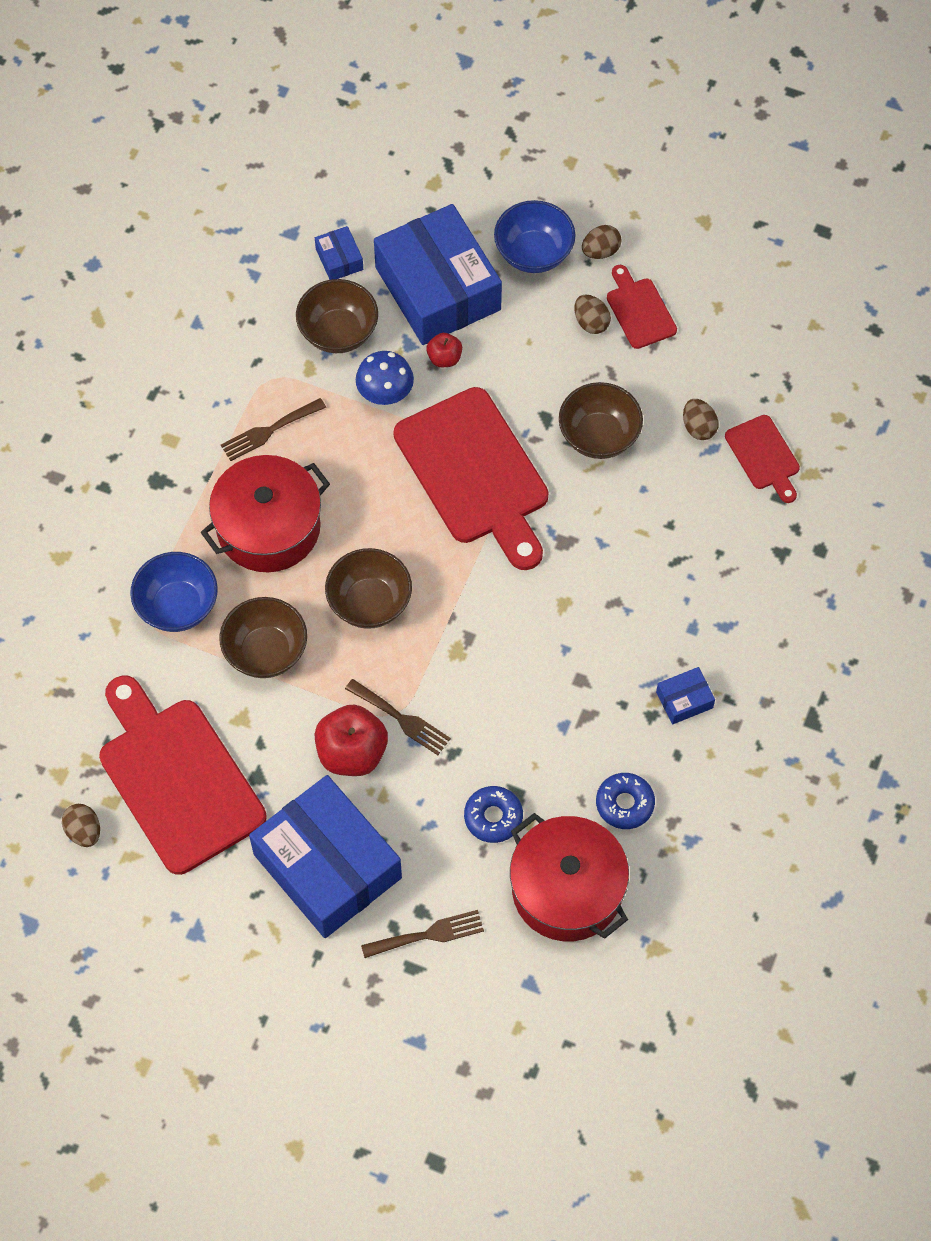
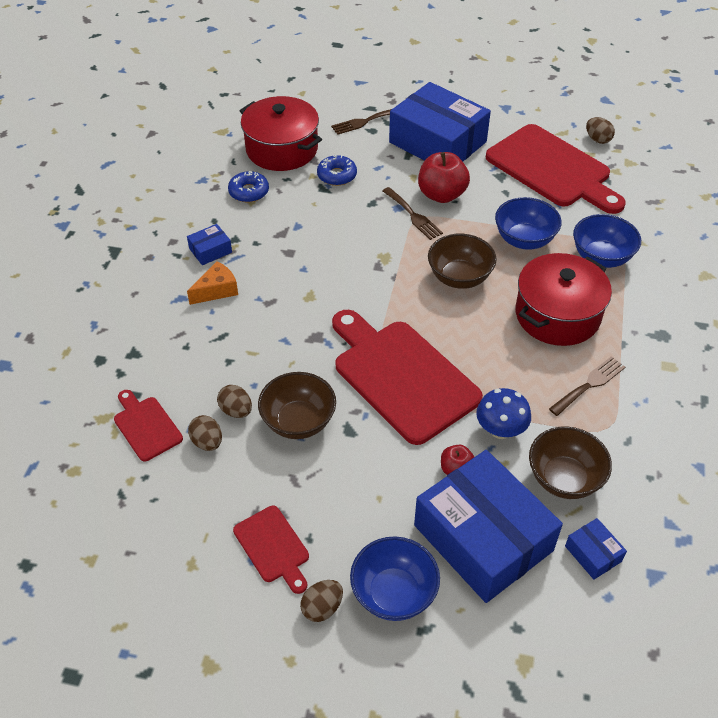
camera: 170 degrees right, 15 degrees down
brown bowl [219,597,307,678] -> blue bowl [495,197,562,250]
brown fork [345,679,451,755] -> brown fork turned 150 degrees counterclockwise [383,187,443,240]
brown egg [574,295,611,334] -> brown egg moved to [217,385,252,418]
none -> orange cheese [187,261,238,305]

